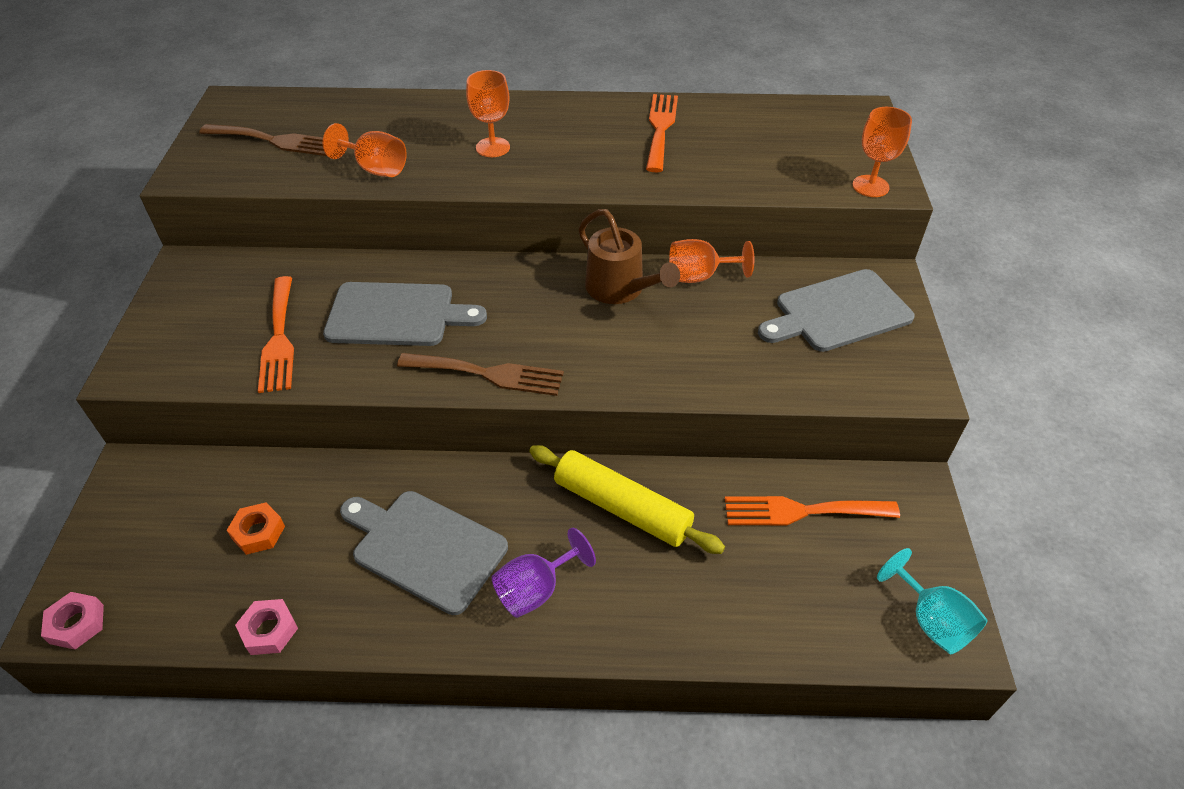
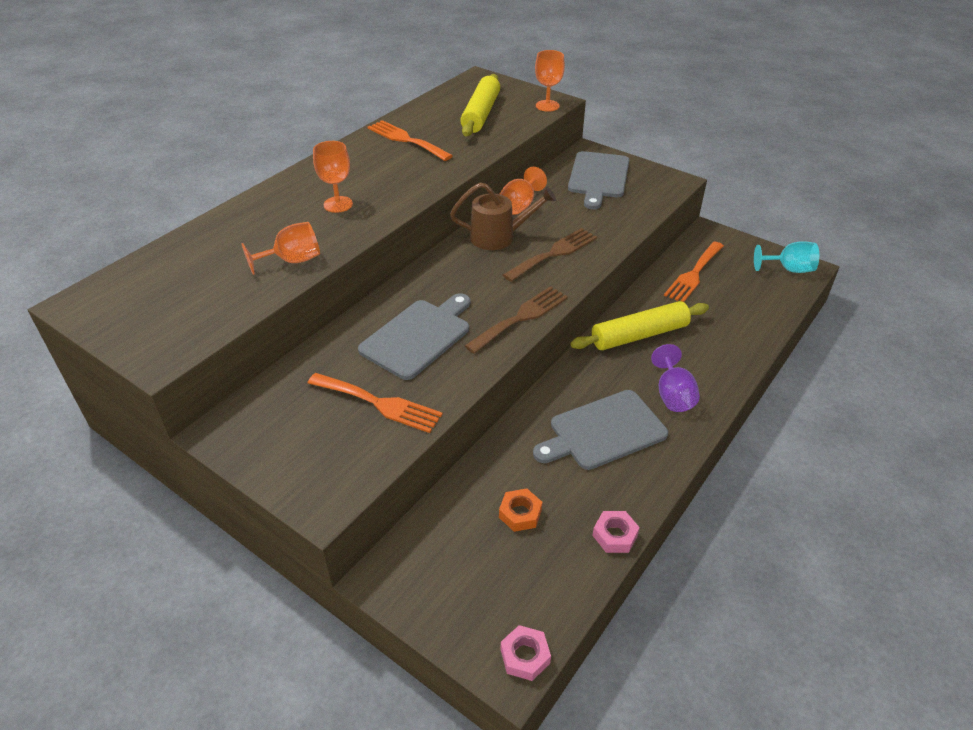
camera: 55 degrees left, 5 degrees down
brown fork [199,124,327,156] -> brown fork moved to [503,228,597,282]
none -> yellow rolling pin [460,74,500,136]

